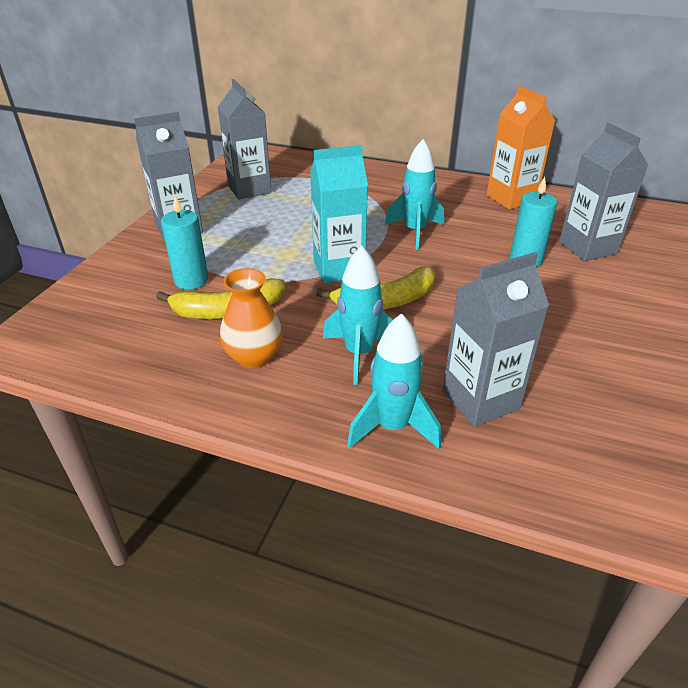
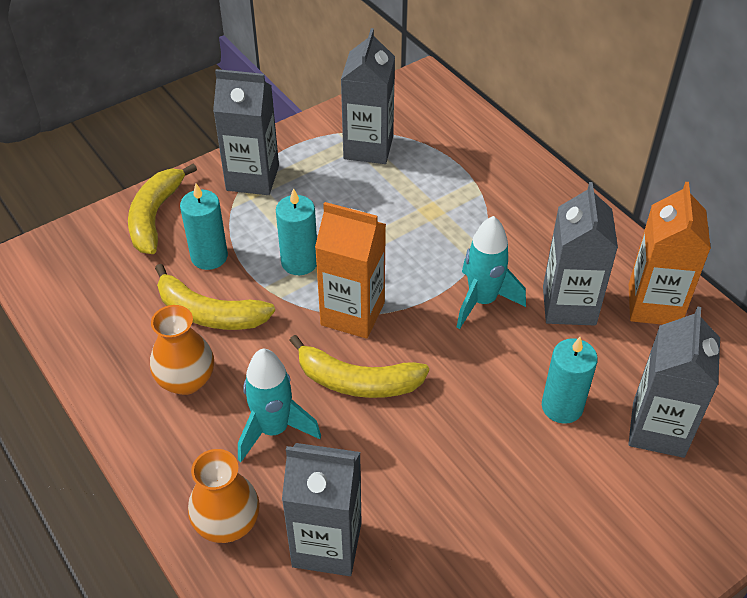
camera: 35 degrees right, 10 degrees up
turquoise carton [310,145,368,284] -> orange carton [315,202,386,339]
turquoise rocket [347,313,441,449] -> orange vase [188,449,260,543]
none -> yellow banana [128,163,197,254]
none -> turquoise candle [276,188,317,275]
none -> grey carton [543,182,618,325]

